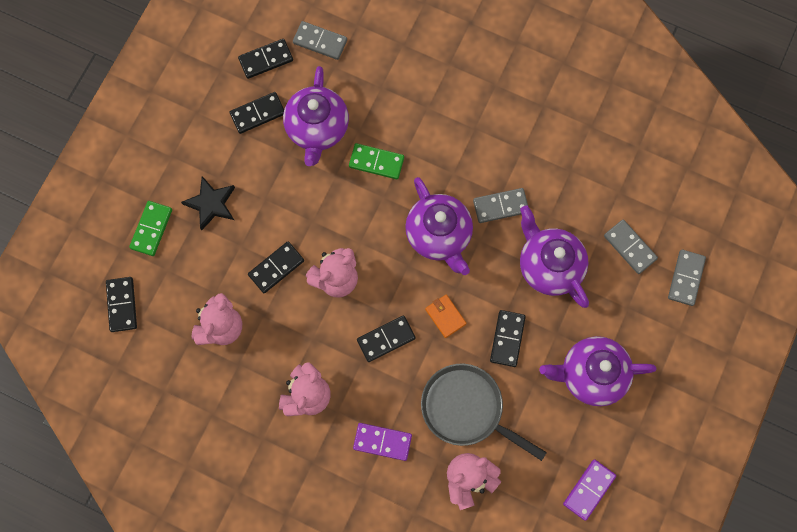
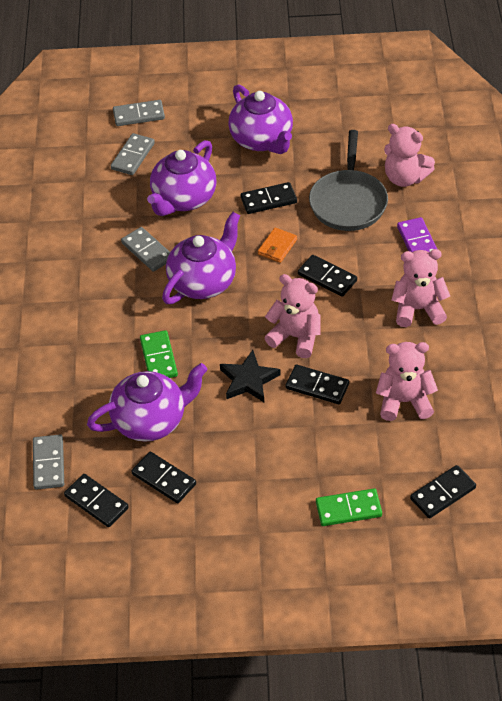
camera: 115 degrees left, 25 degrees down
black star [181,176,235,230] -> black star moved to [220,350,281,402]
purple domino [563,459,616,521] -> none

